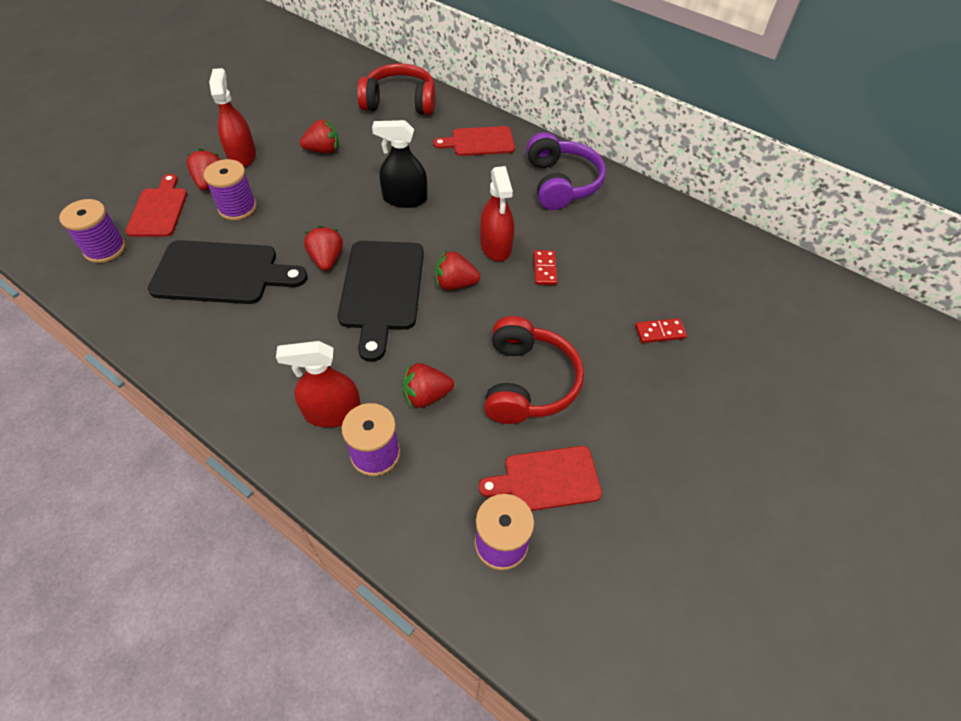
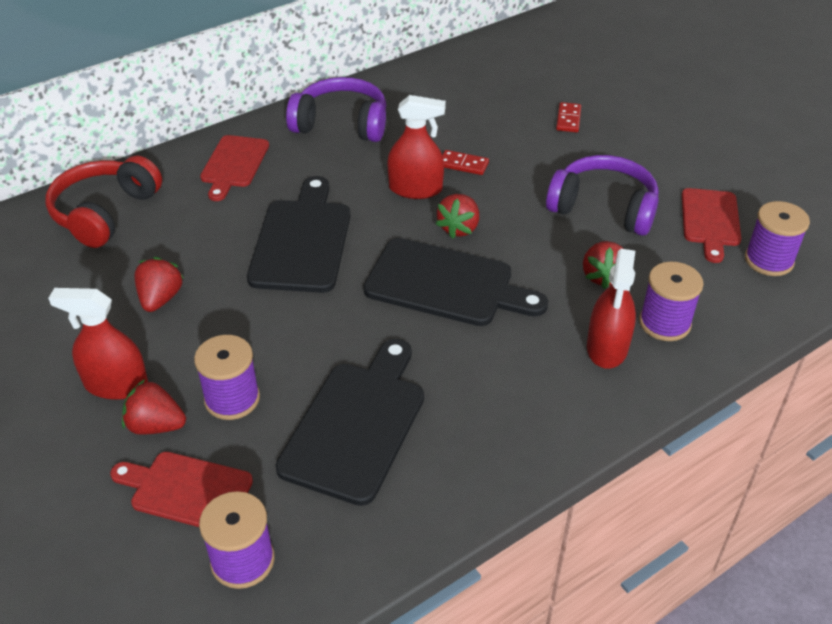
camera: 70 degrees left, 10 degrees down
red strawberry [304,225,343,271] -> none
black spray bottle [372,120,427,208] -> black cutting board [247,176,350,293]
red headphones [484,316,584,424] -> purple headphones [546,155,659,236]

